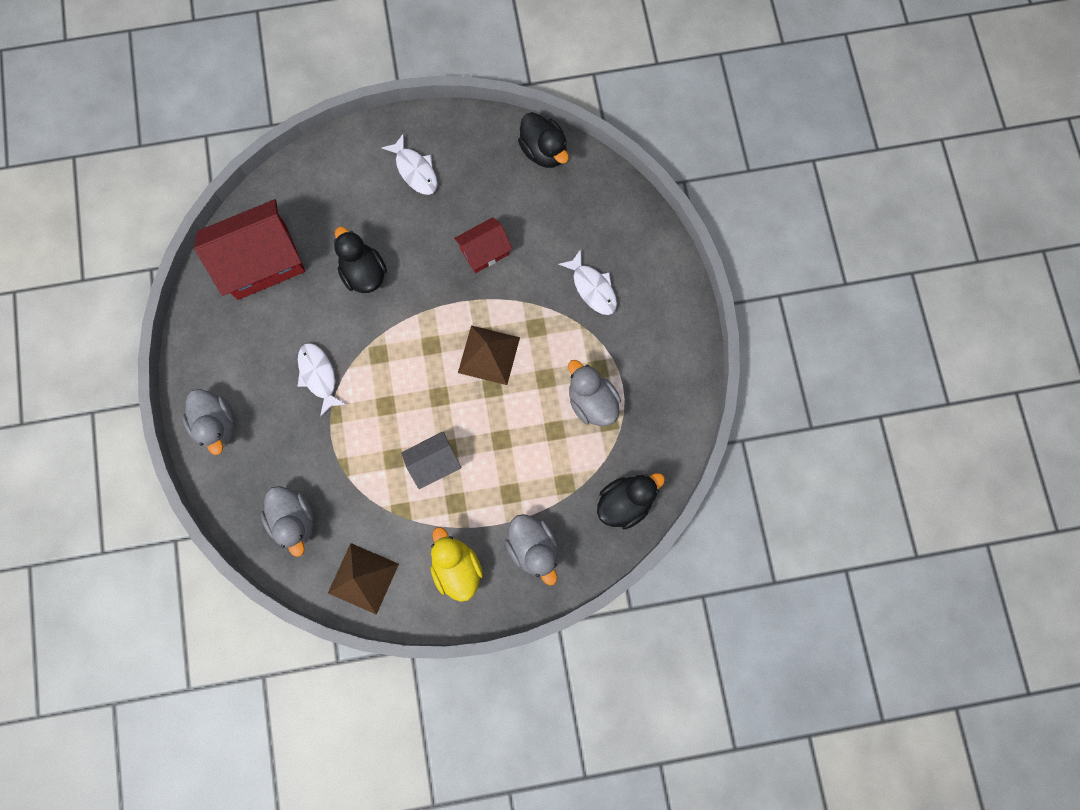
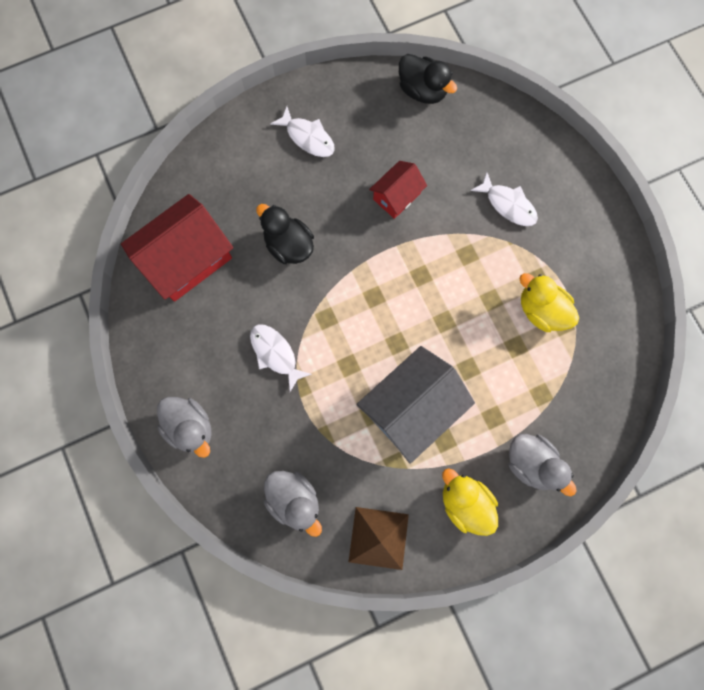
camera: 15 degrees left, 0 degrees up
grey house [401,432,461,489] -> grey house [356,346,475,464], size x1.84
brown pyramid [458,325,520,385] -> none
grey duck [568,360,621,426] -> yellow duck [519,273,579,332]
black duck [597,473,665,529] -> none

